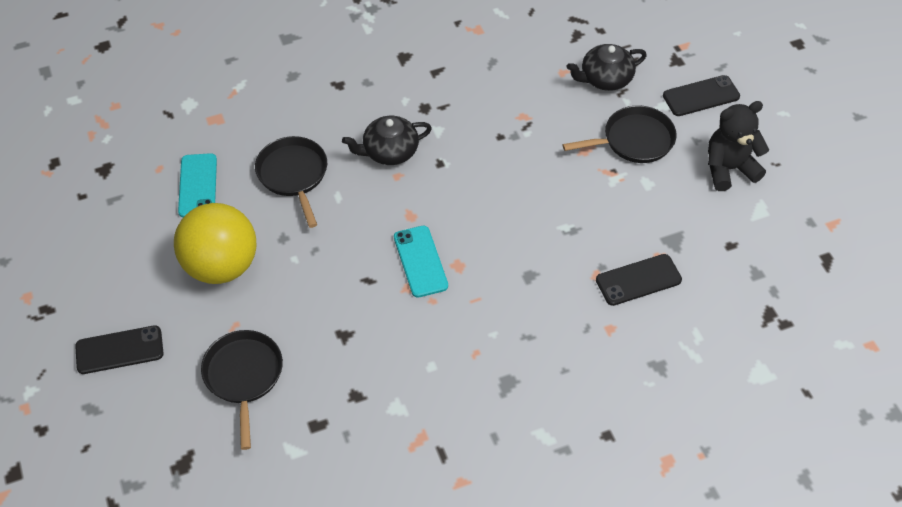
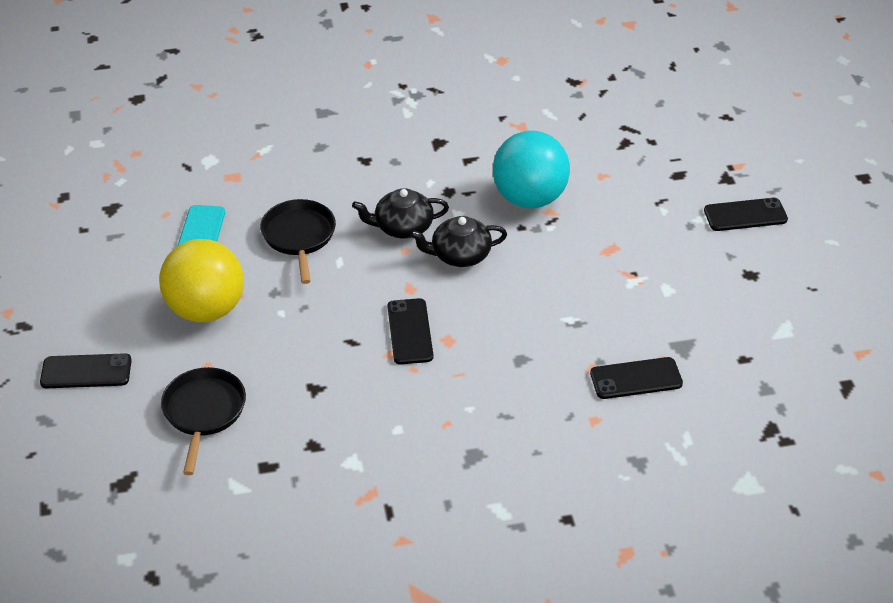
camera: 10 degrees right, 10 degrees down
turquoise phone [394,226,448,298] -> black phone [387,298,433,364]
black pan [562,105,677,163] -> none
black teapot [567,44,647,91] -> black teapot moved to [410,216,507,267]
black teddy bear [708,101,769,191] -> none
none -> turquoise ball [493,130,570,208]

